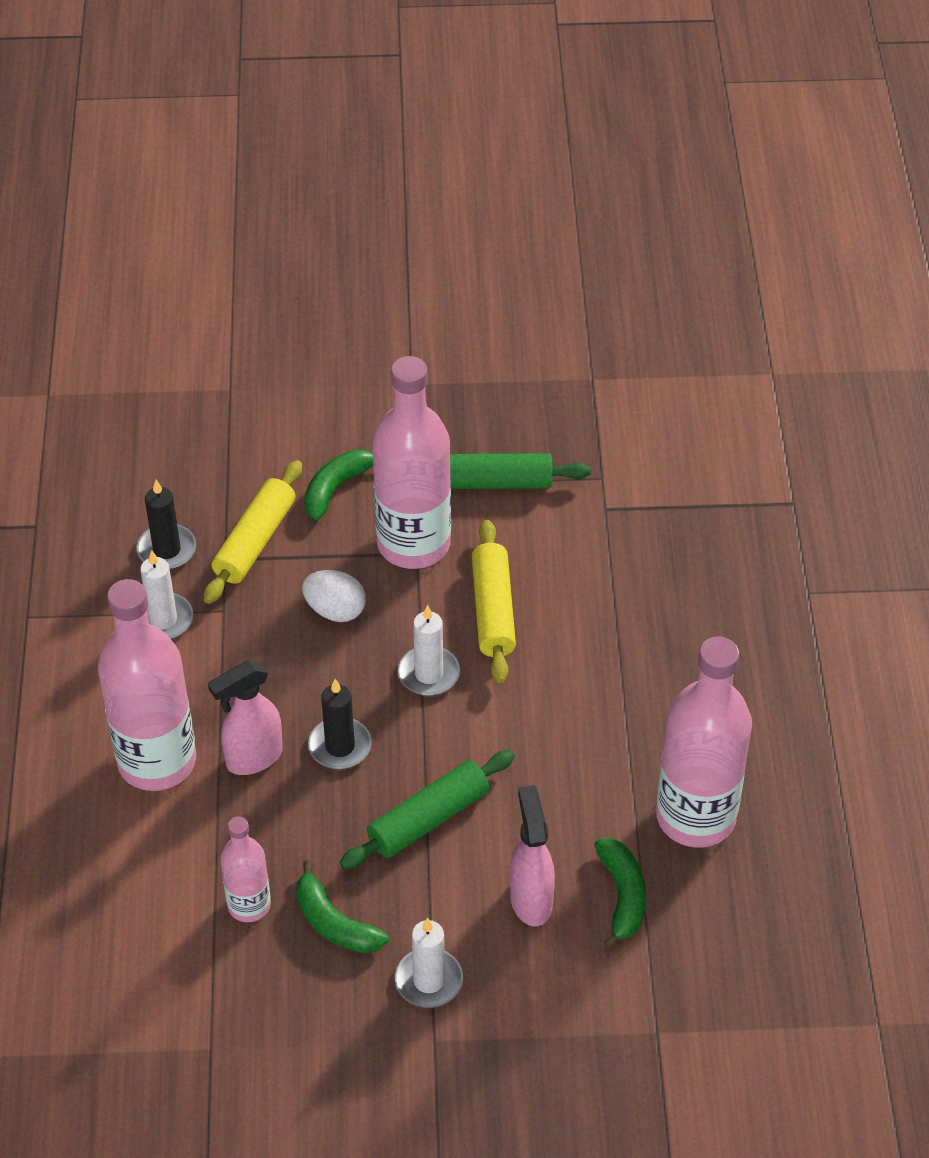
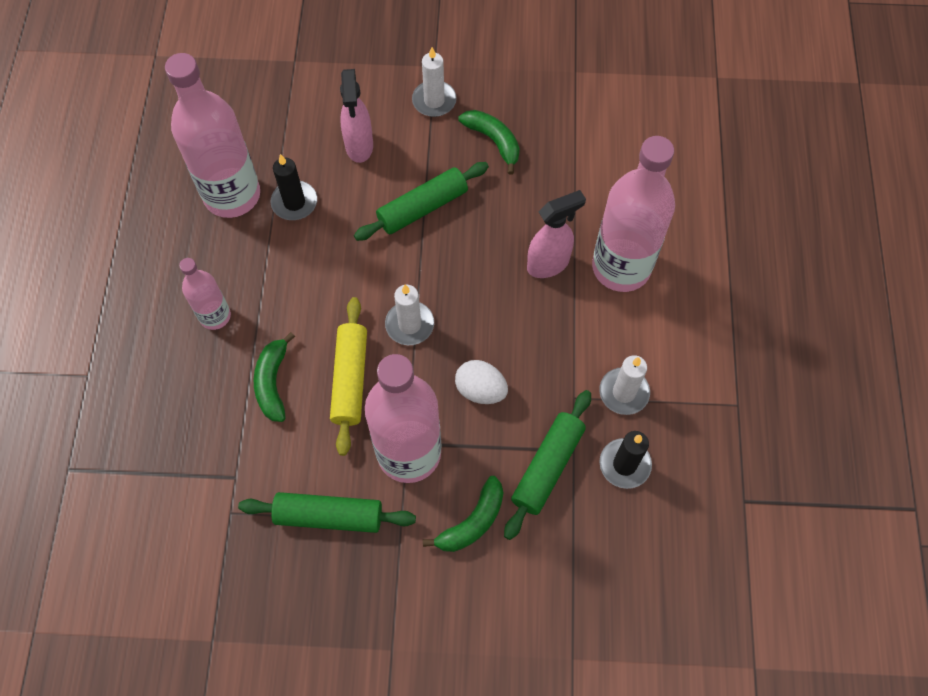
camera: 175 degrees left, 15 degrees up
yellow rolling pin [204,460,302,604] -> green rolling pin [504,390,591,540]
pink bottle [220,817,271,922] -> pink bottle moved to [179,258,231,330]
black candle [308,679,372,769] -> black candle moved to [270,154,317,220]
green banana [594,838,646,950] -> green banana moved to [254,332,295,422]

